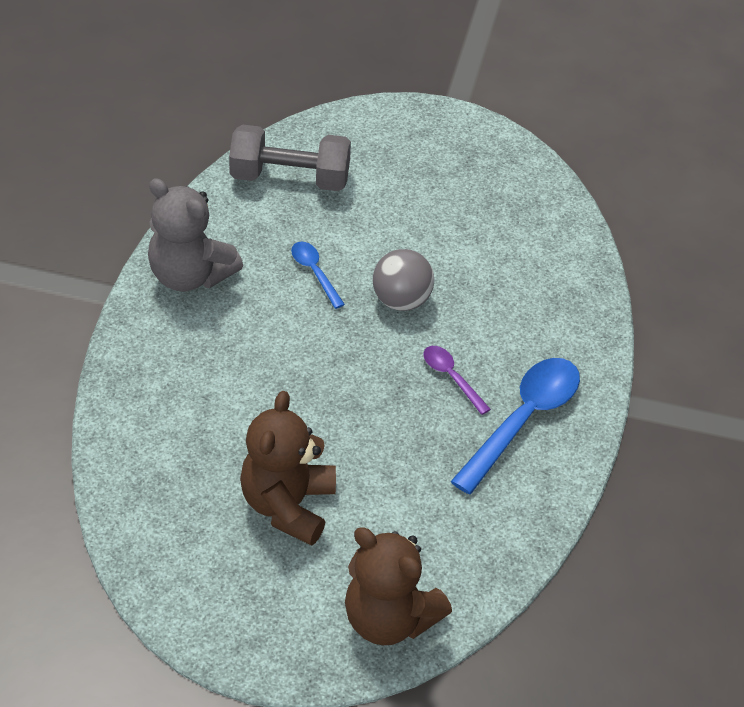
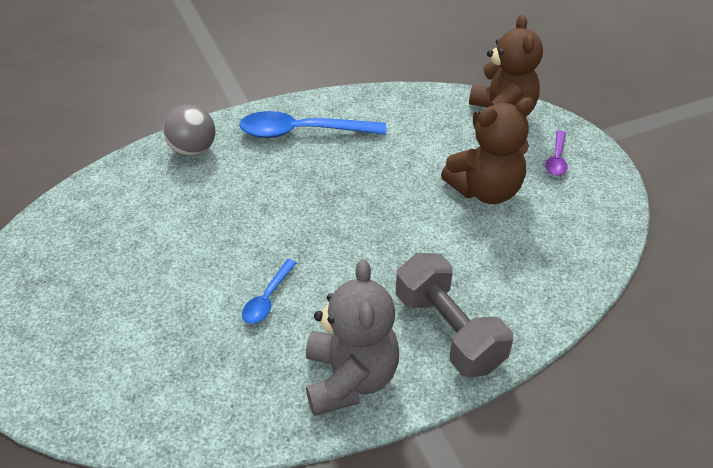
camera: 125 degrees left, 5 degrees down
grey dumbbell [229,124,351,191] -> grey dumbbell moved to [396,253,513,378]
grey ball [373,249,434,311] -> grey ball moved to [163,105,216,156]
purple spoon [423,346,491,415] -> purple spoon moved to [545,130,568,176]

